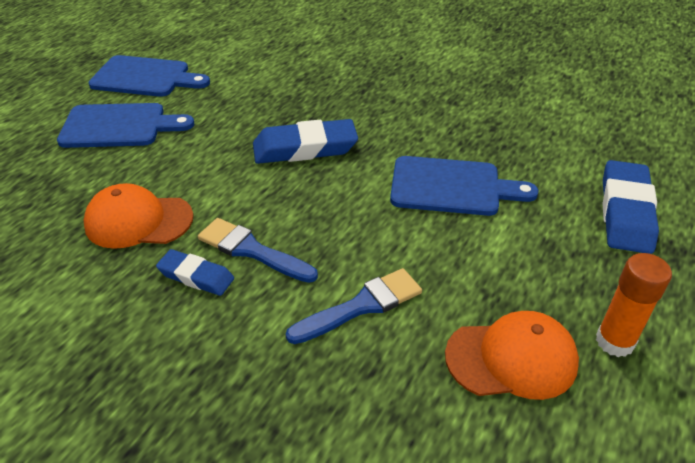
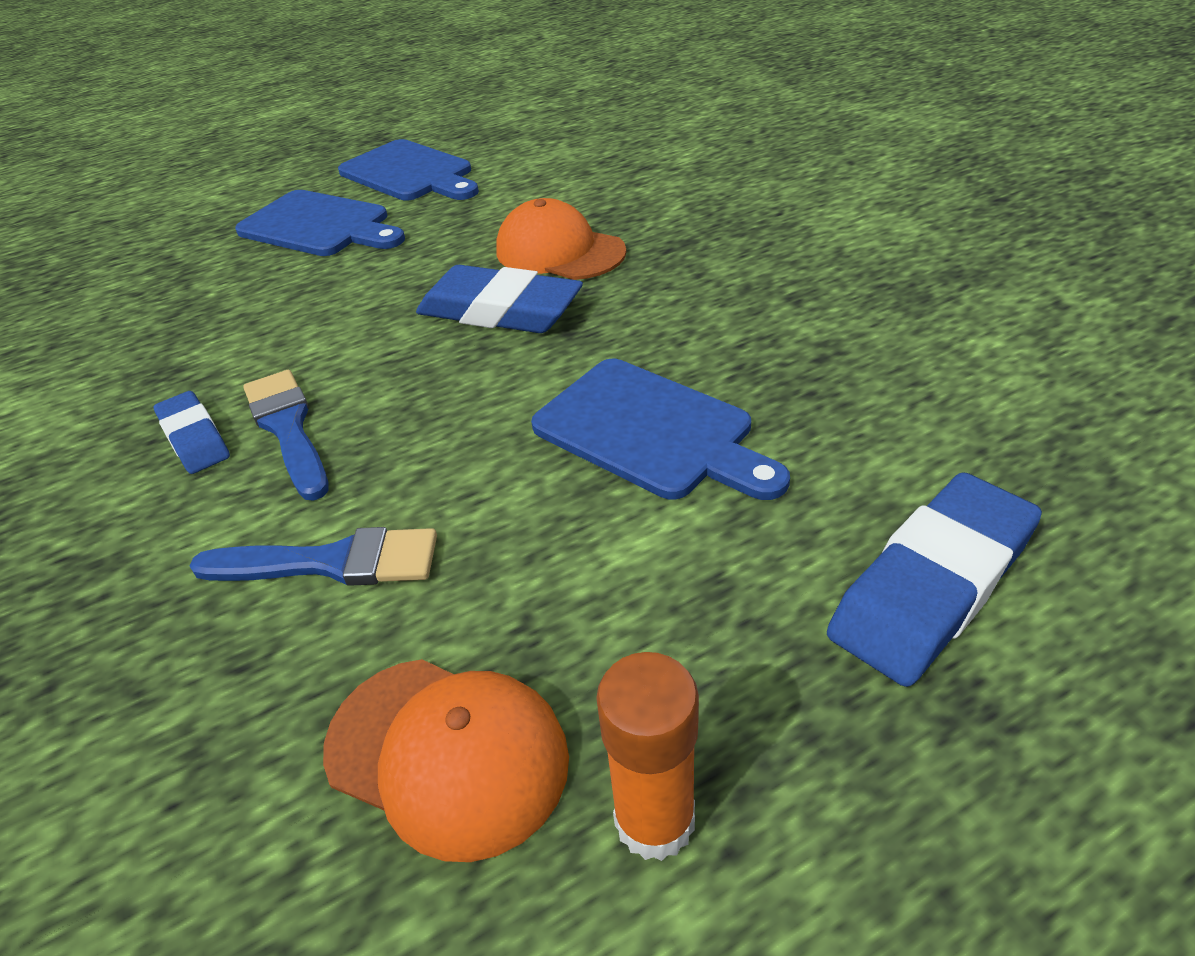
camera: 35 degrees right, 0 degrees up
orange cap [83,183,193,249] -> orange cap moved to [496,198,626,280]

